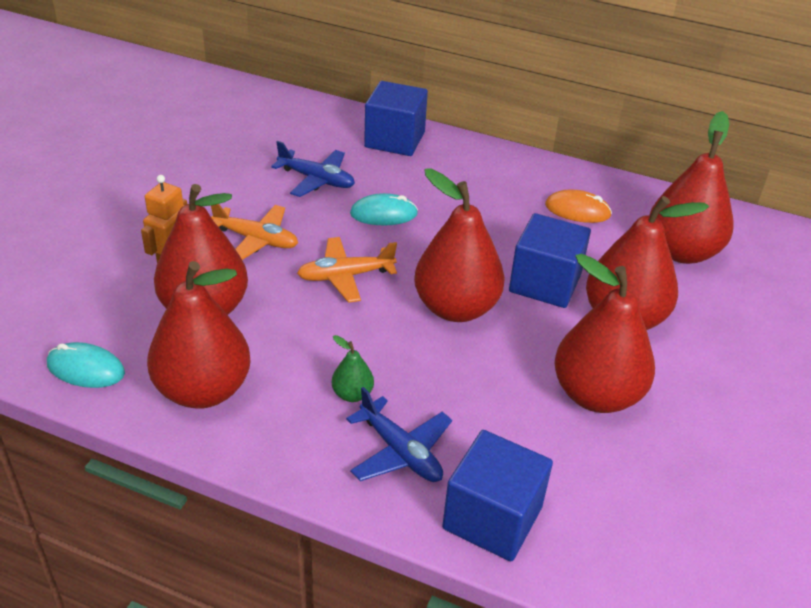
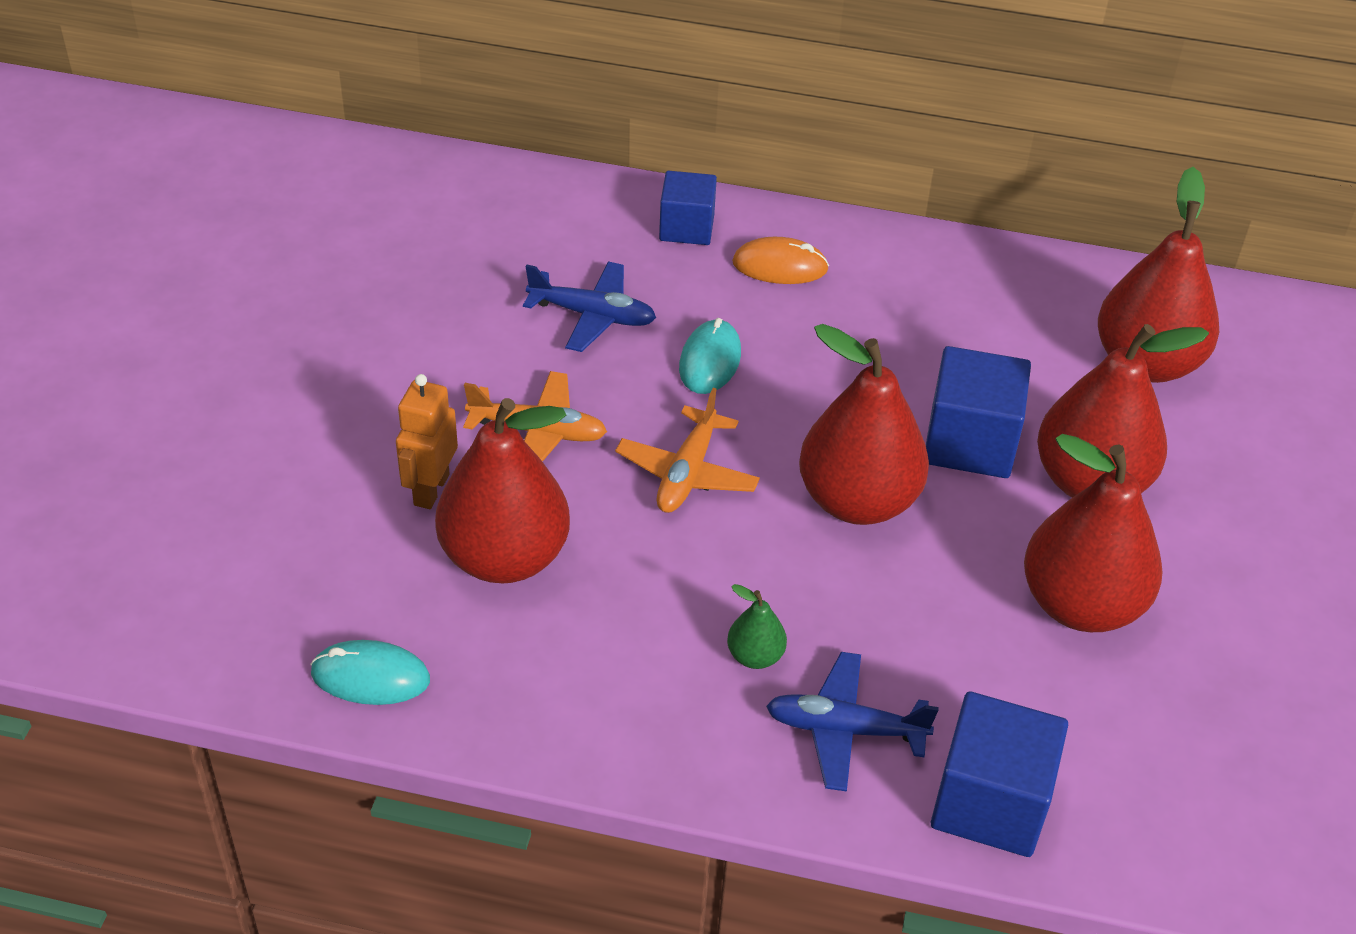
camera: 10 degrees left, 5 degrees up
red pear [147,261,251,409] -> none
orange plane [297,237,397,303] -> orange plane turned 45 degrees counterclockwise [615,388,760,513]
blue plane [346,387,452,482] -> blue plane turned 150 degrees clockwise [766,652,939,792]
turquoise mouse [350,193,418,225] -> turquoise mouse turned 60 degrees counterclockwise [679,318,741,394]
blue cube [364,81,428,156] -> blue cube [659,171,717,245], size x0.66
orange mouse [545,190,612,223] -> orange mouse moved to [732,237,829,284]

